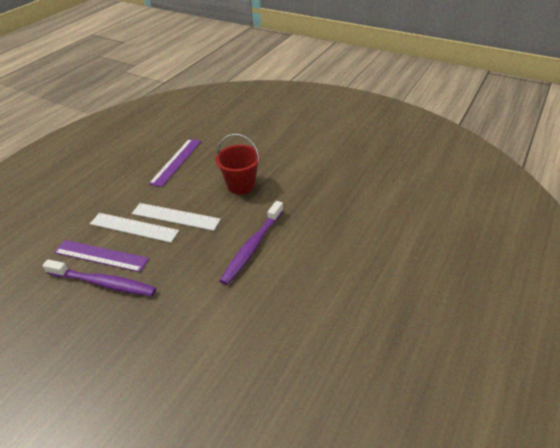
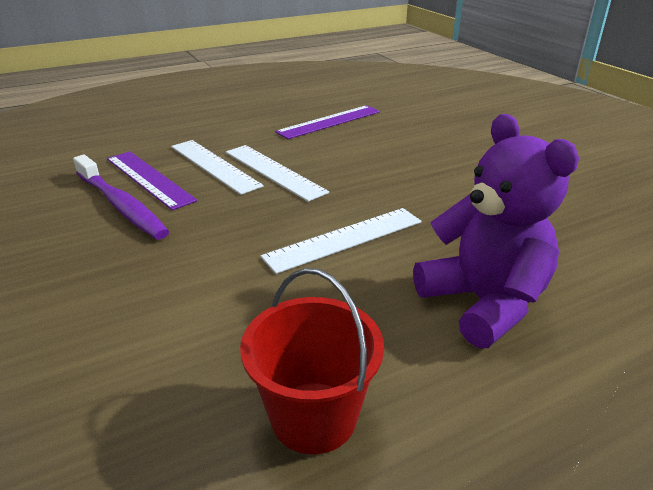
camera: 30 degrees right, 10 degrees down
red bucket [215,134,260,194] -> red bucket moved to [240,268,384,454]
purple toothbrush [220,201,284,285] -> white ruler [261,208,421,274]
none -> purple teddy bear [413,114,579,348]

